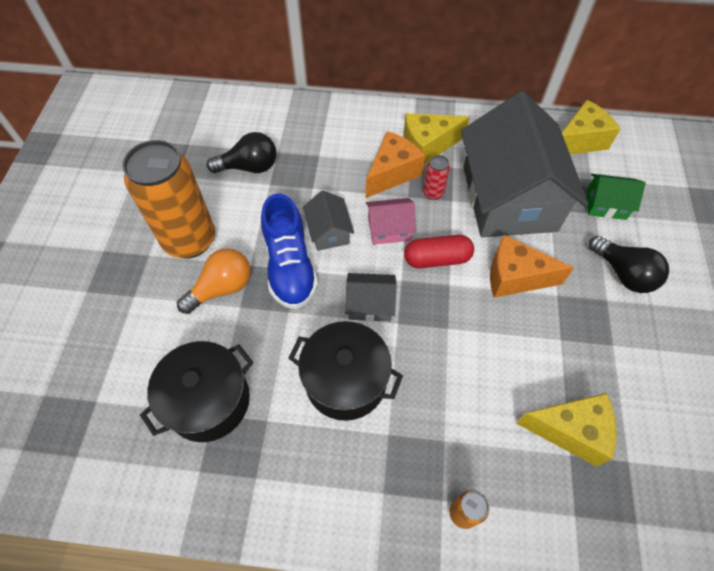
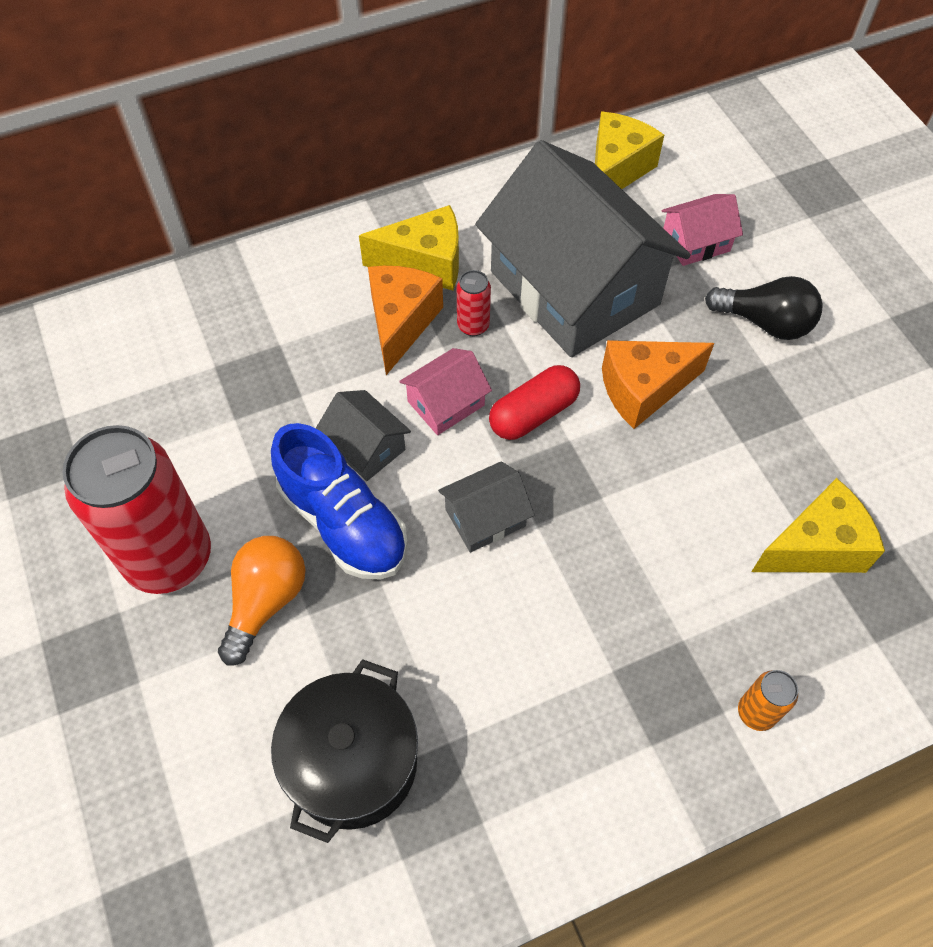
camera: 30 degrees left, 0 degrees up
orange can [122,140,215,258] -> red can [62,425,211,594]
black light bulb [206,132,276,173] -> none
black pot [288,321,403,421] -> none
yellow cheese [403,113,470,164] -> yellow cheese turned 135 degrees counterclockwise [359,205,459,290]
green house [586,174,646,220] -> pink house [661,194,743,266]

